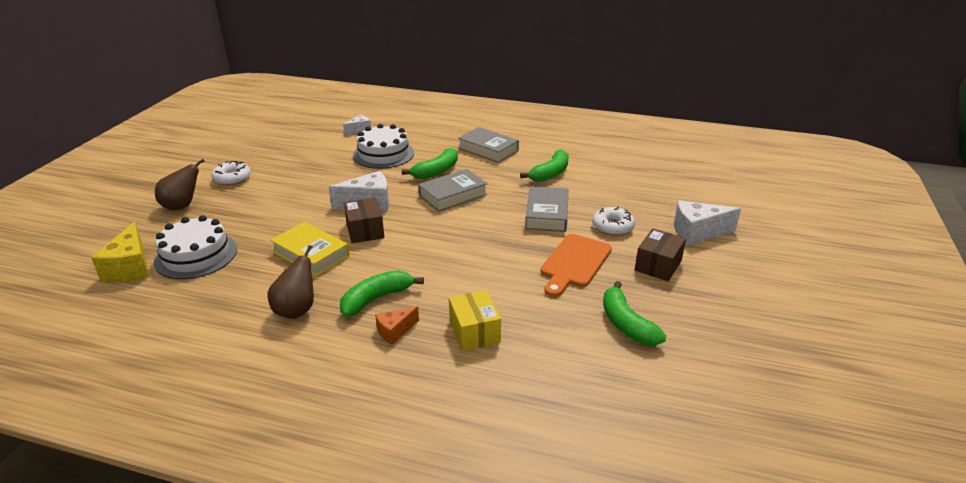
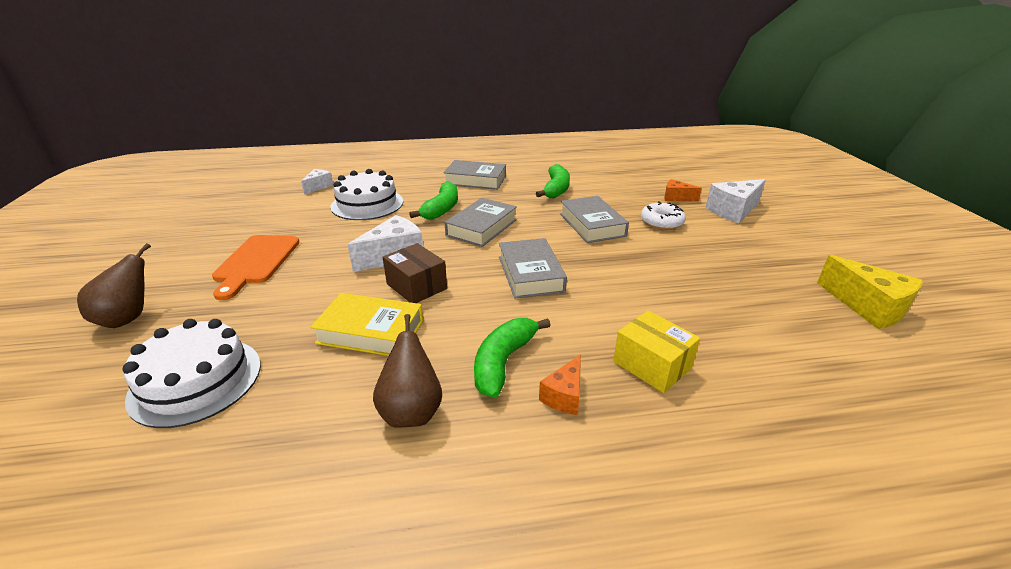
camera: 25 degrees left, 0 degrees up
yellow cheese [91,222,149,282] -> yellow cheese moved to [817,255,923,329]
white donut [212,161,251,186] -> none
orange cutting board [541,234,612,297] -> orange cutting board moved to [212,235,300,300]
green banana [603,281,666,345] -> none
brown box [635,228,686,281] -> none
none -> grey book [499,238,567,299]
none -> orange cheese [664,179,702,202]

